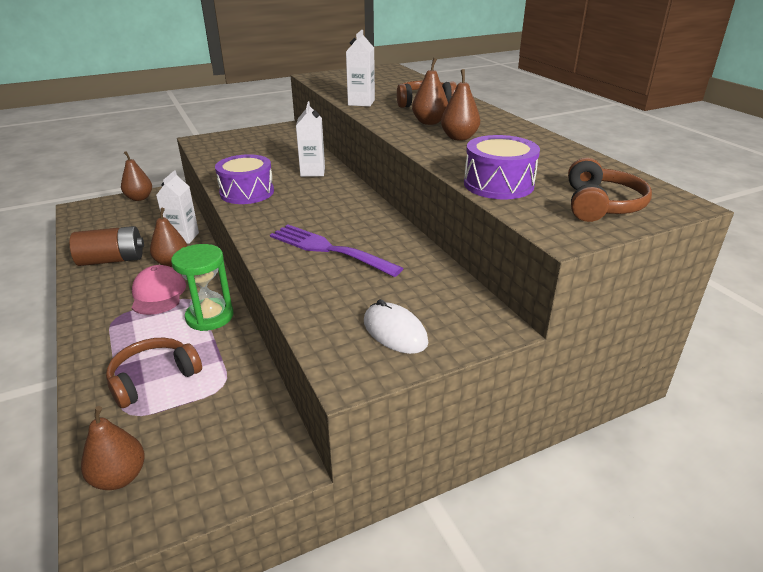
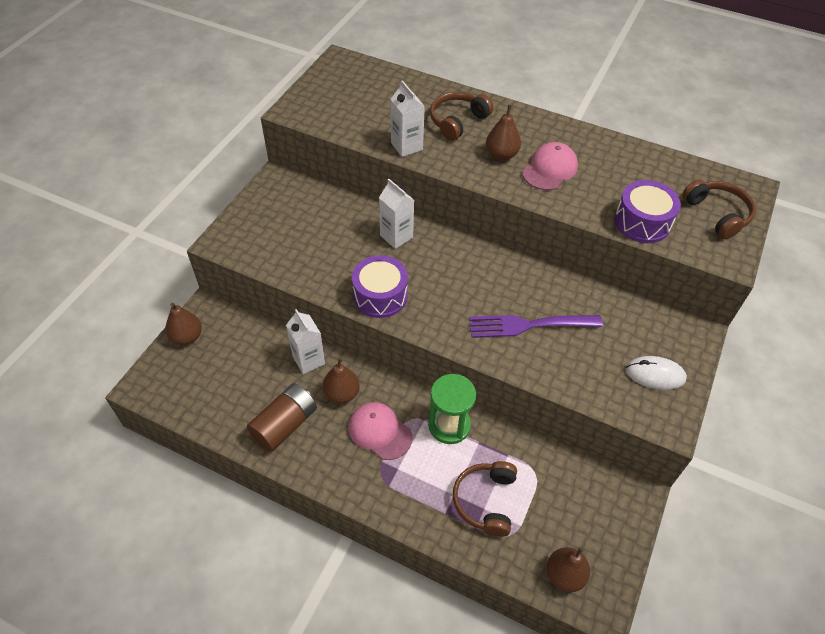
camera: 40 degrees left, 20 degrees up
brown pear [441,69,480,141] -> pink cap [522,142,578,190]

